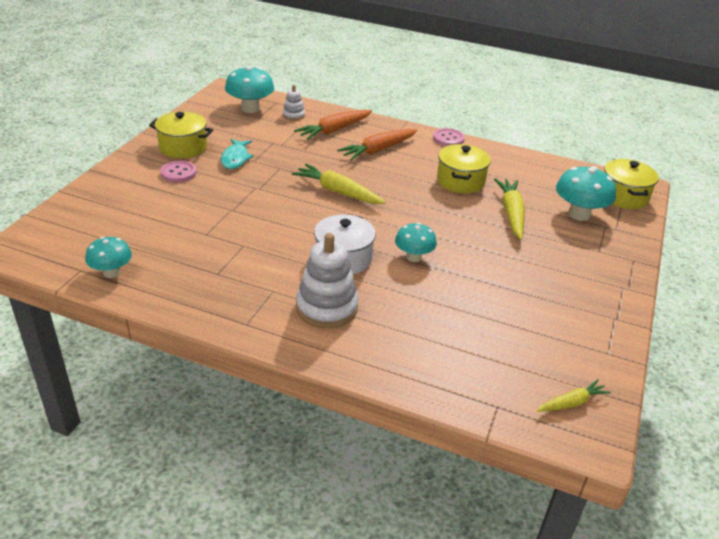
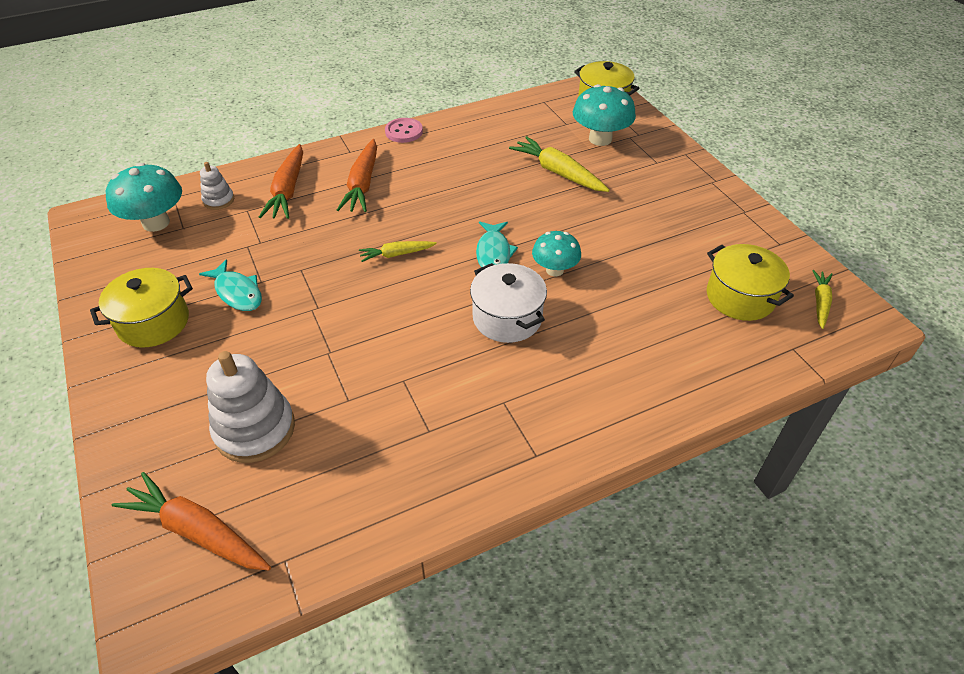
camera: 45 degrees left, 10 degrees up
turquoise mushroom [85,237,132,278] -> none
pink button [160,161,197,182] -> none
yellow carrot [292,164,386,204] -> yellow carrot [359,241,437,262], size x0.58
white stacking toy [296,233,359,329] -> white stacking toy moved to [206,351,295,463]
yellow pot [437,144,491,194] -> yellow pot moved to [707,244,794,321]
none -> orange carrot [112,472,271,570]
none -> turquoise fish [476,221,518,267]

